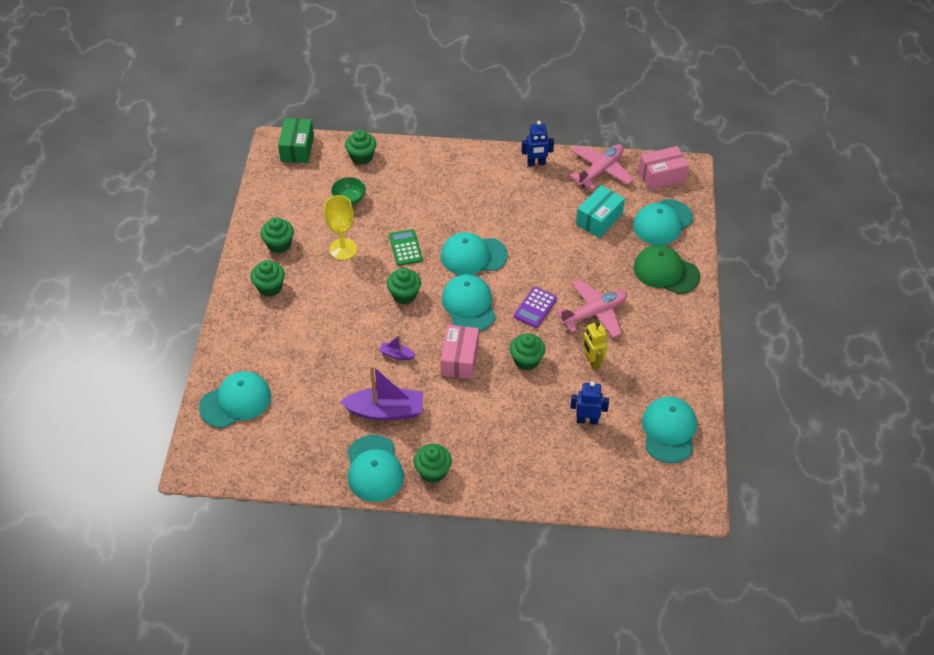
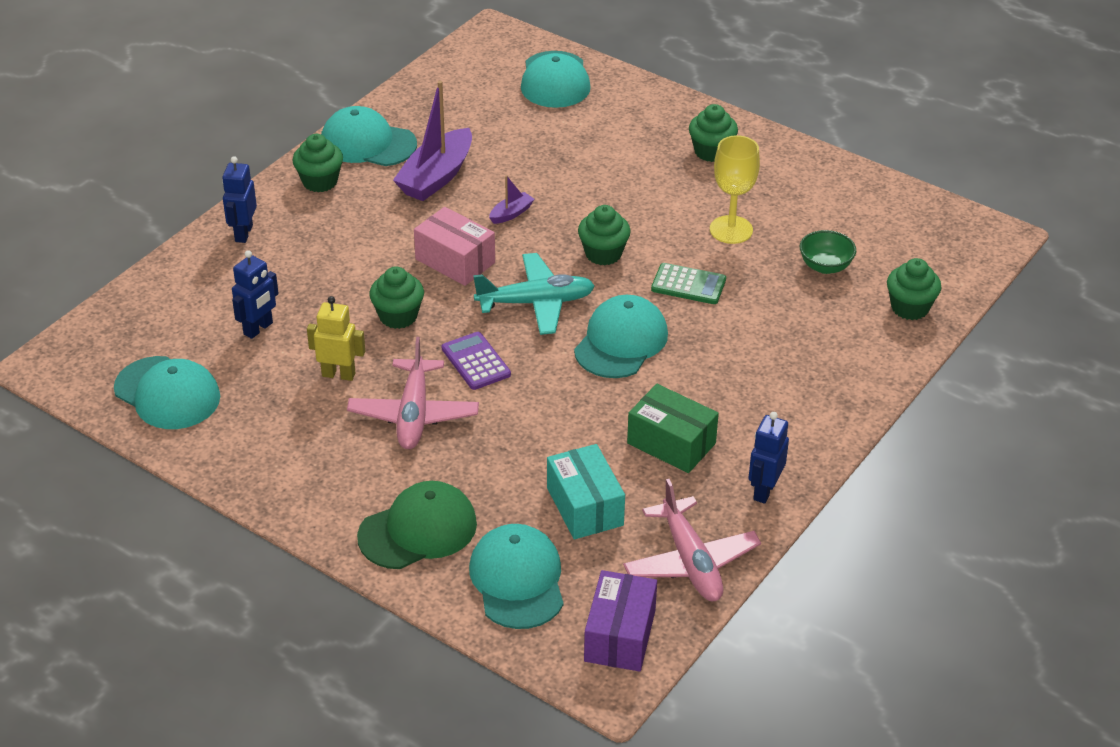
camera: 120 degrees right, 10 degrees down
green cupcake [261,217,294,253] -> none
green box [278,118,314,163] -> green box moved to [627,384,719,473]
turquoise cap [442,274,496,332] -> turquoise plane [473,253,595,335]
pink box [638,146,689,190] -> purple box [584,570,657,672]
none -> blue robot [222,156,257,243]

